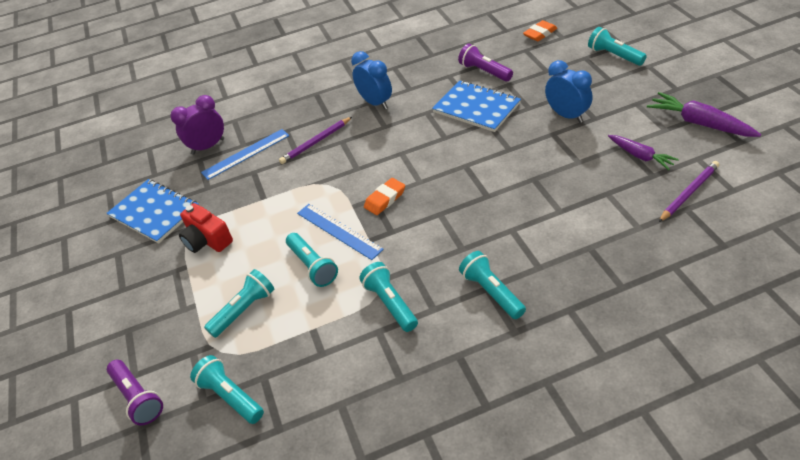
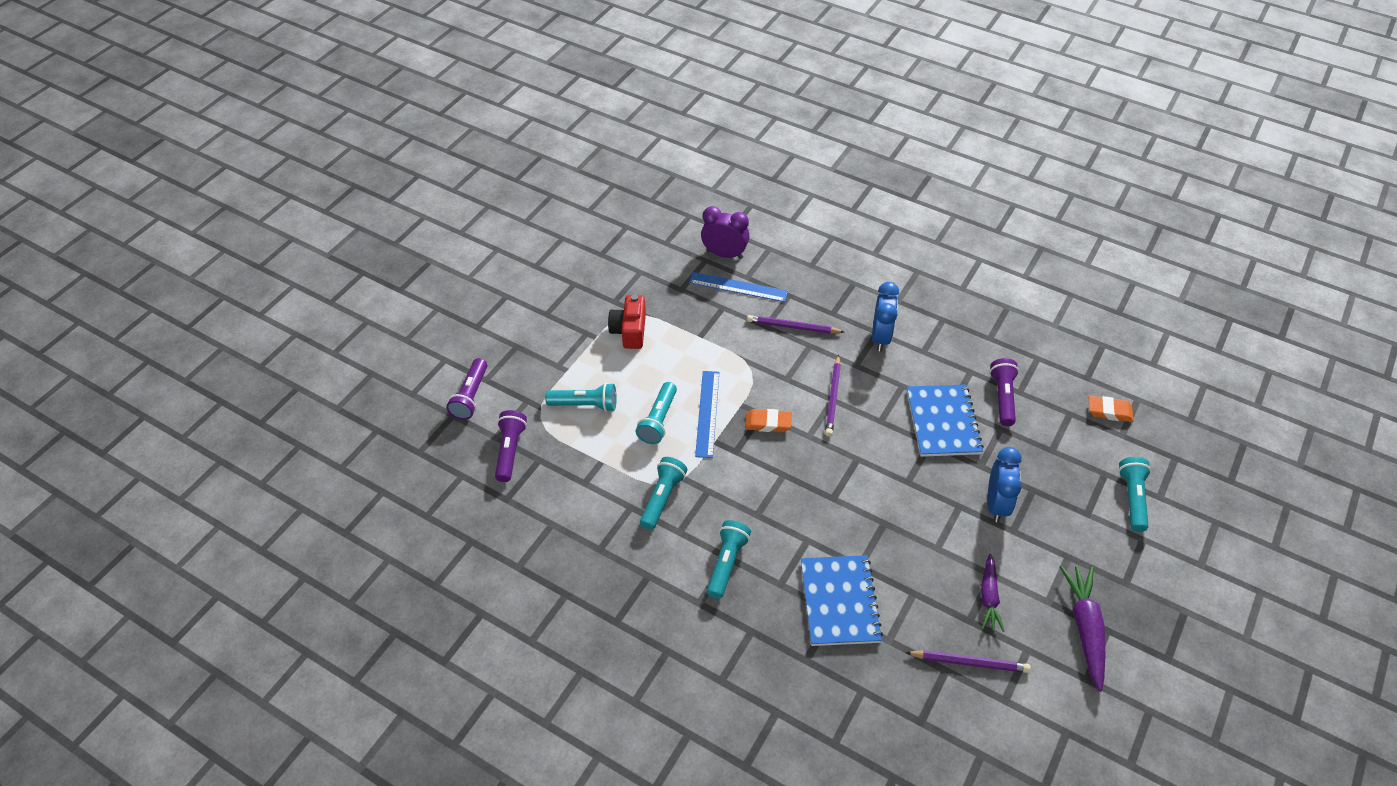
camera: 45 degrees right, 5 degrees up
blue notebook [106,179,199,244] -> blue notebook moved to [801,555,883,646]
turquoise flashlight [190,355,264,424] -> purple flashlight [495,410,527,482]
none -> purple pencil [825,355,841,437]

